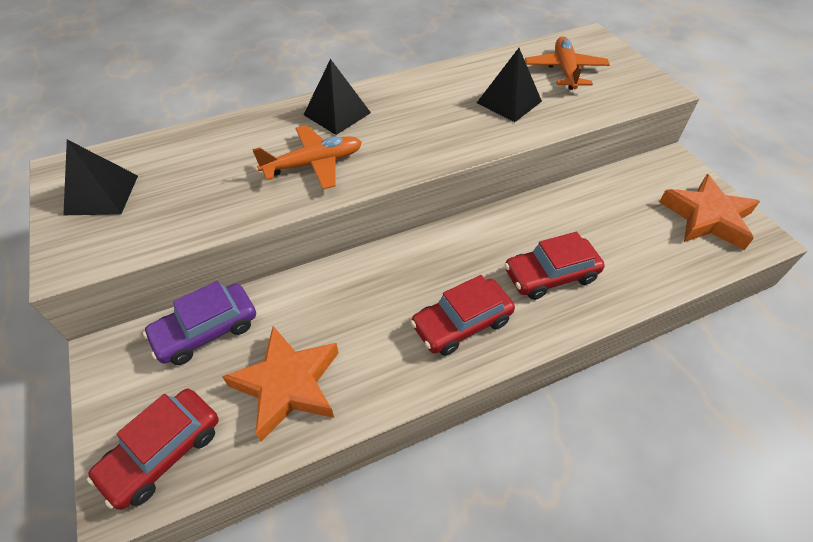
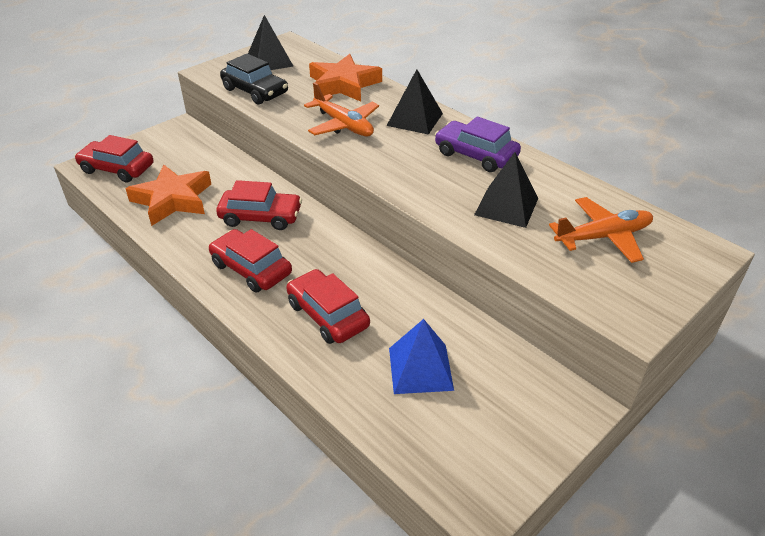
camera: 70 degrees right, 10 degrees down
purple car [143,281,256,365] -> purple car moved to [435,116,521,172]
orange star [659,174,760,250] -> orange star moved to [309,54,382,102]
none -> red car [216,180,302,230]
none -> black car [220,54,288,105]
none -> blue pyramid [389,319,454,394]

